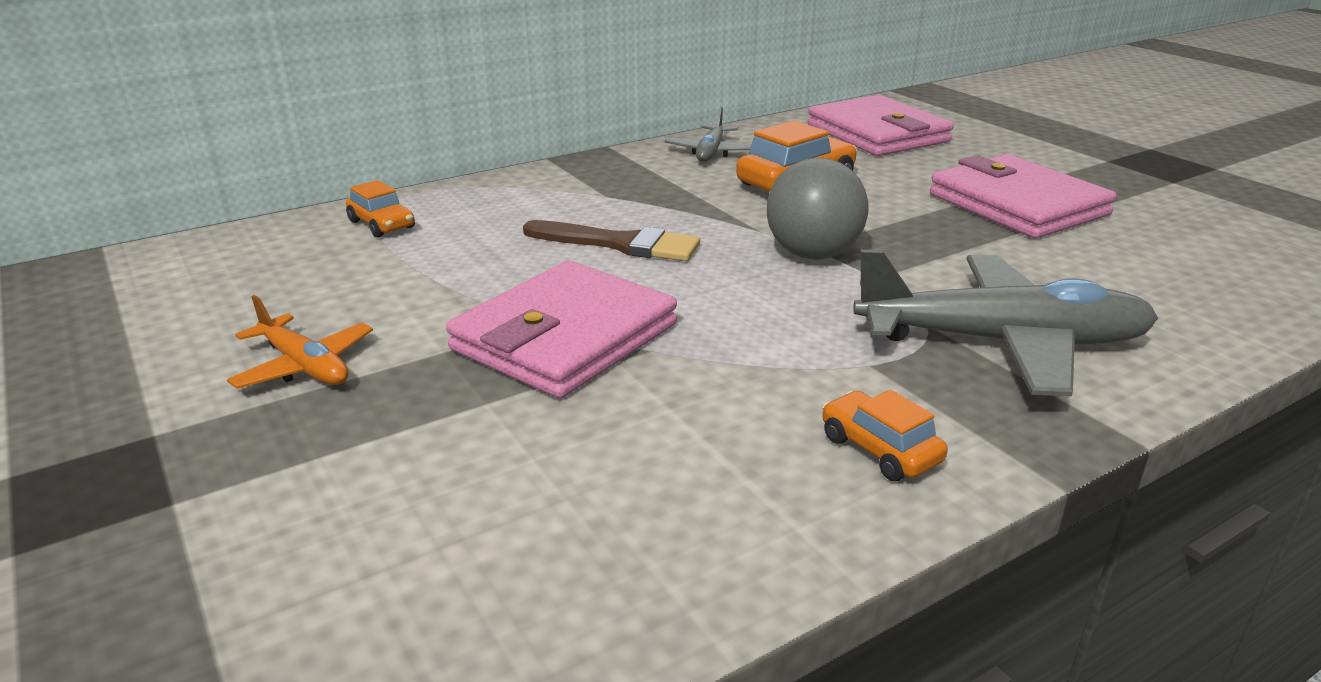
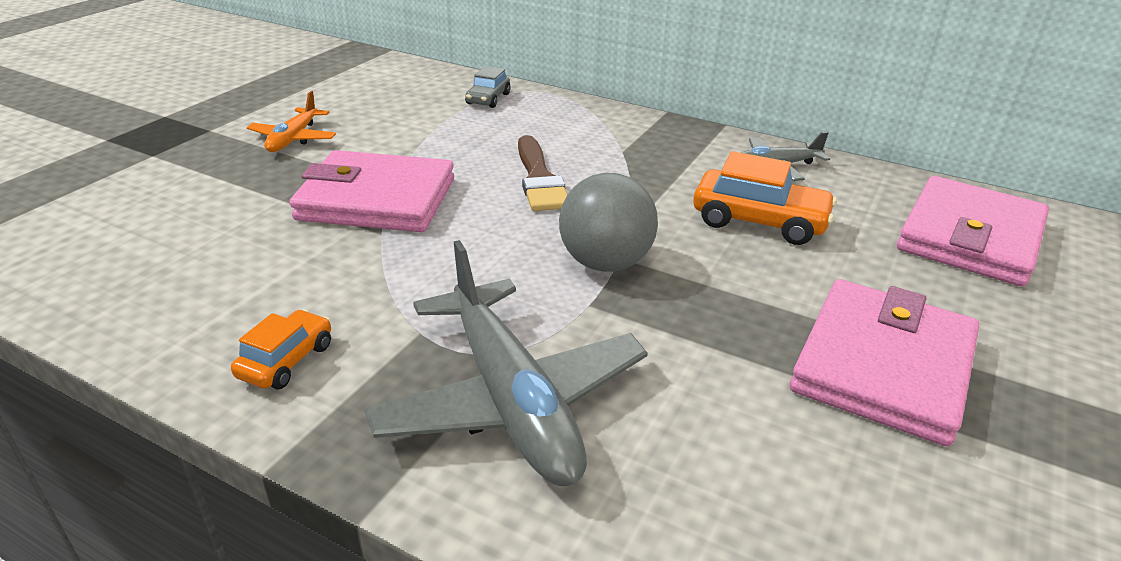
camera: 60 degrees right, 5 degrees up
orange car [346,180,415,237] -> grey car [465,66,511,108]

